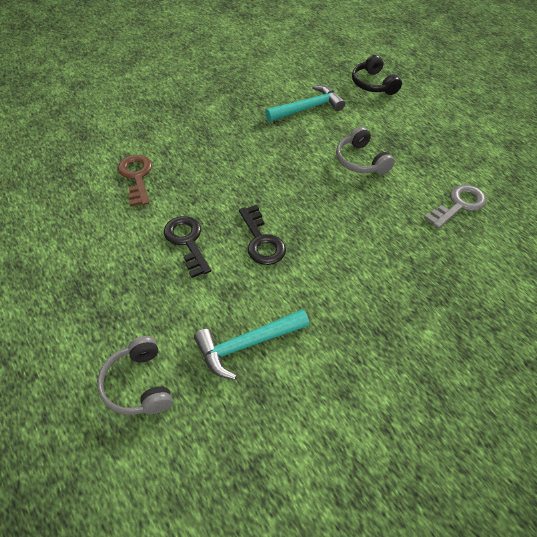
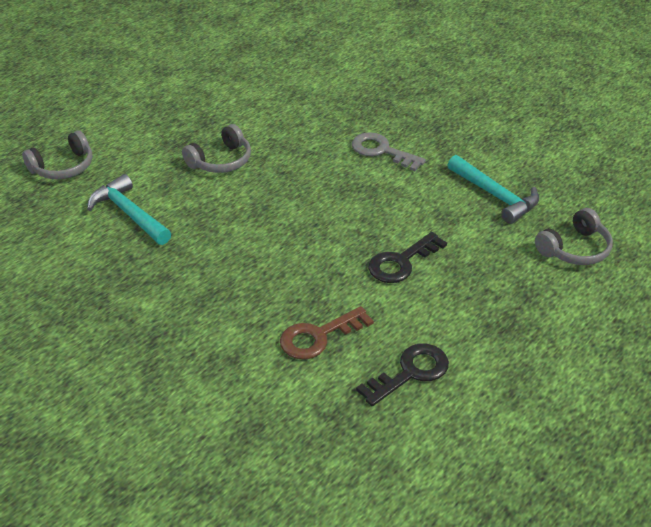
camera: 105 degrees left, 10 degrees down
black key [239,205,286,265] -> black key moved to [356,343,449,406]
black headphones [352,55,402,95] -> grey headphones [22,130,93,179]
grey key [424,185,486,229] -> grey key moved to [352,132,426,171]

